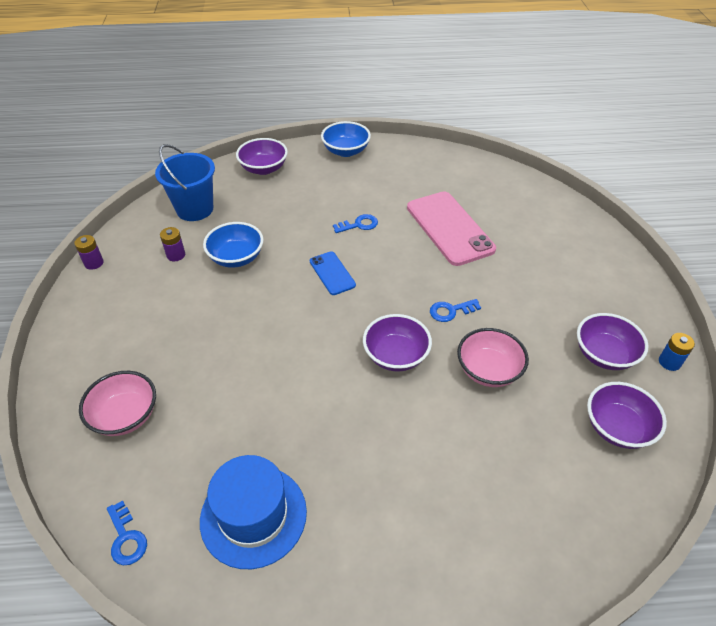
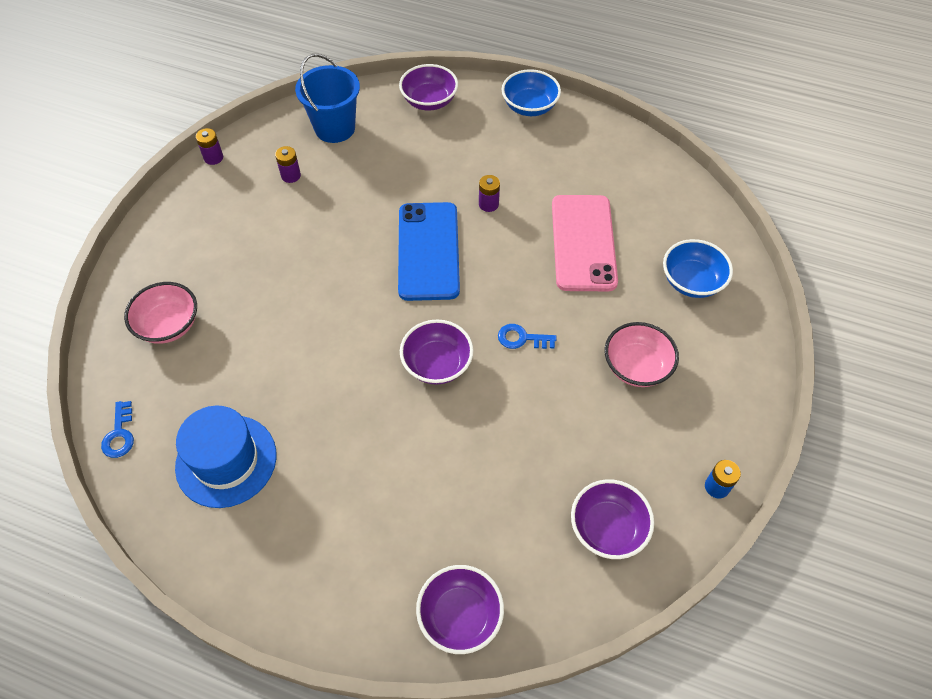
camera: 25 degrees right, 10 degrees up
blue bowl [203,222,264,268] -> blue bowl moved to [663,239,733,298]
blue phone [310,252,356,295] -> blue phone [398,202,460,301], size x1.93
blue key [333,214,378,233] -> purple battery [479,175,500,212]
pink bowl [457,328,529,387] -> pink bowl moved to [605,322,679,387]
purple bowl [577,313,649,370] -> purple bowl moved to [416,565,504,654]

